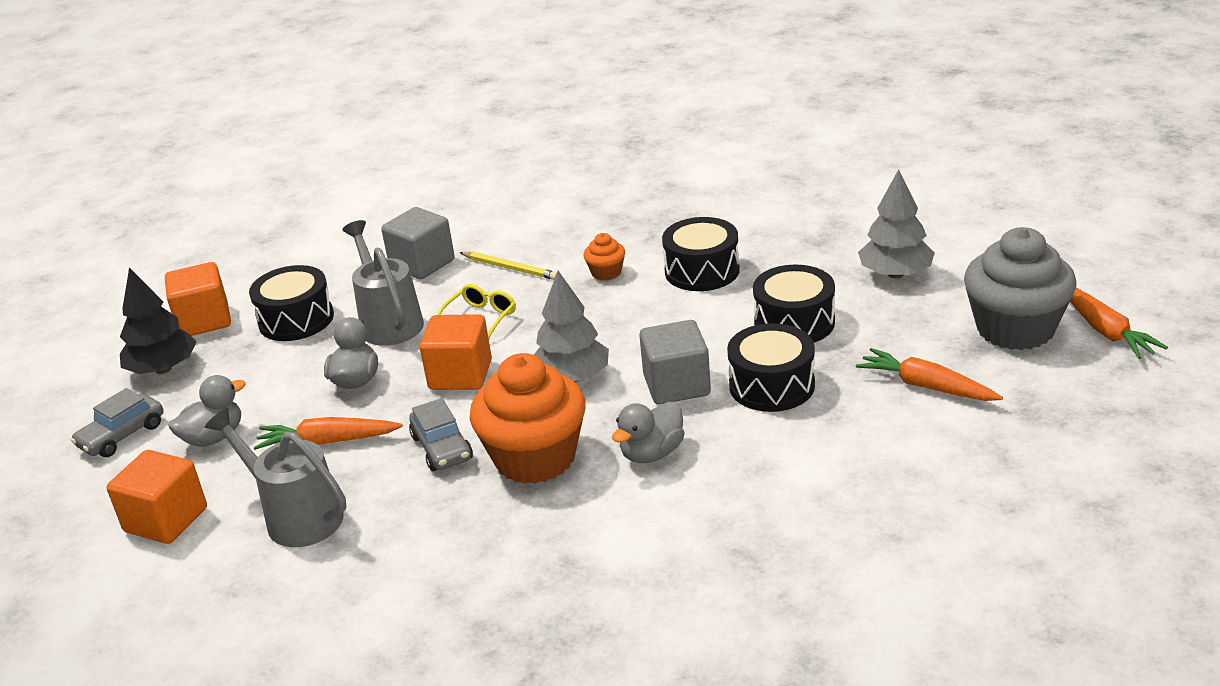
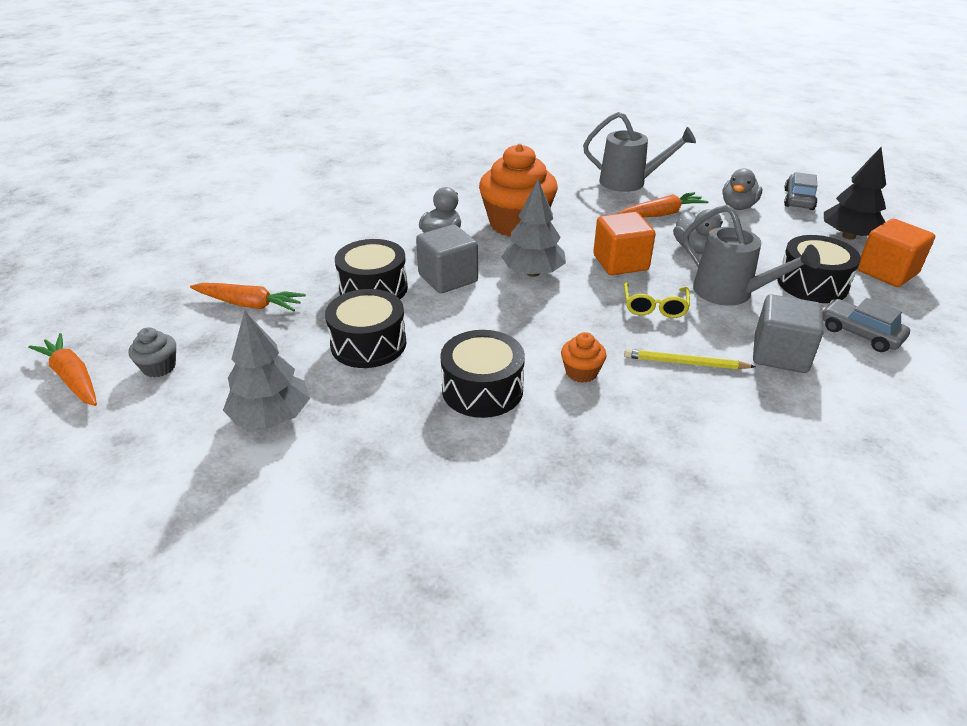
camera: 155 degrees right, 5 degrees up
orange cube [107,450,207,544] -> none
grey car [409,398,473,471] -> grey car moved to [823,298,910,352]
grey cupcake [964,227,1077,350] -> grey cupcake [129,327,176,378], size x0.44

